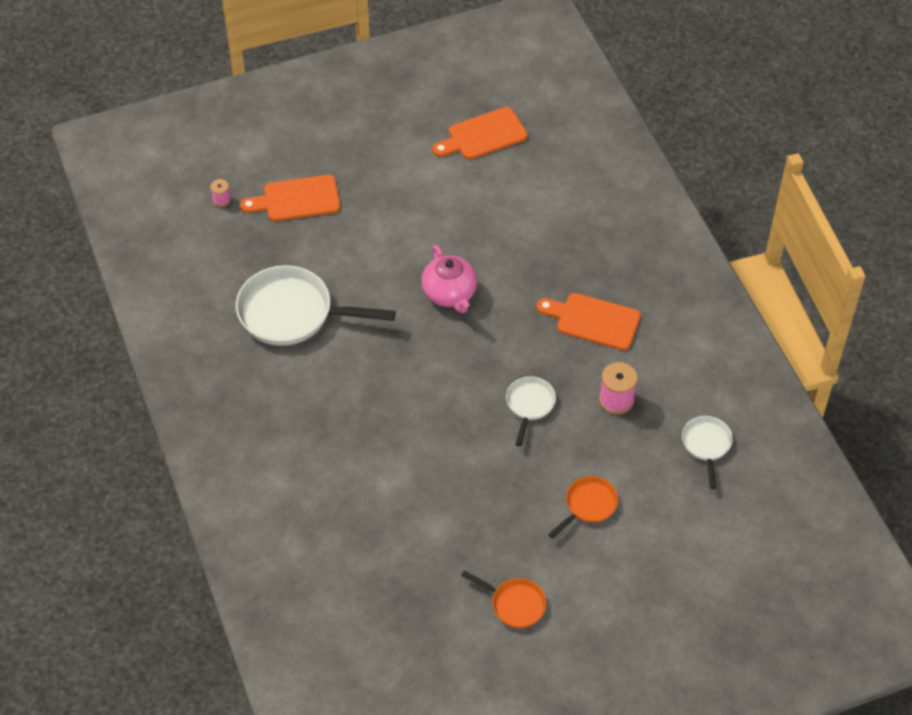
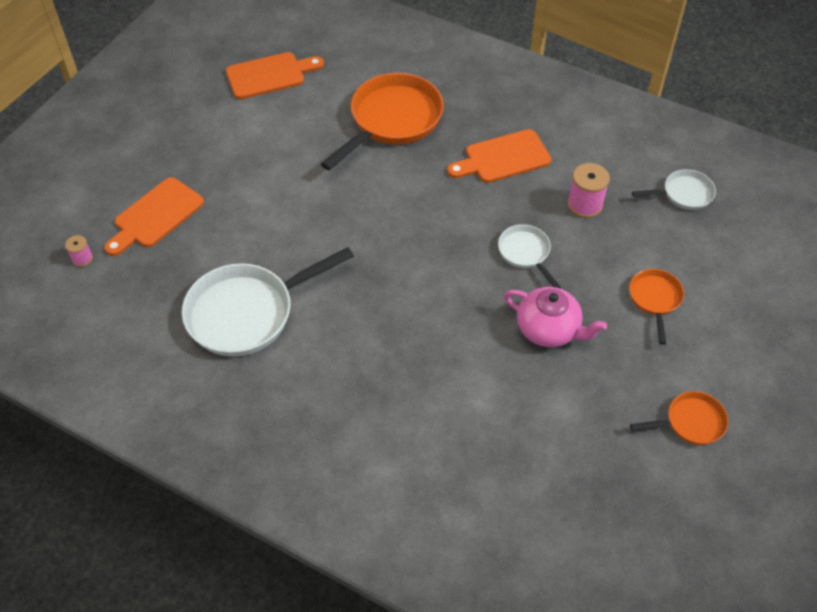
camera: 40 degrees left, 0 degrees up
pink teapot [421,245,477,313] -> pink teapot moved to [504,287,607,347]
orange cutting board [432,107,528,160] -> orange cutting board turned 135 degrees counterclockwise [226,52,324,99]
white pan [682,416,733,489] -> white pan turned 120 degrees clockwise [632,169,716,210]
none -> orange pan [321,73,444,170]

